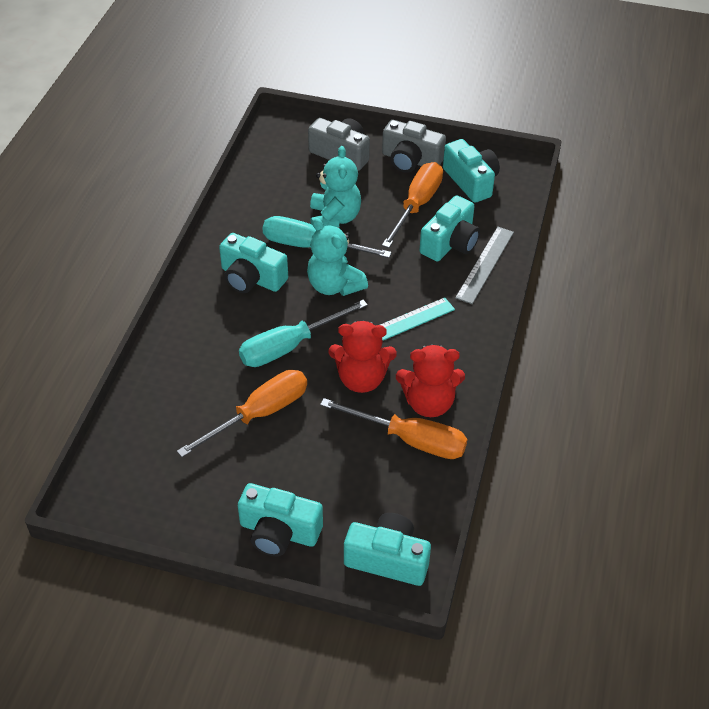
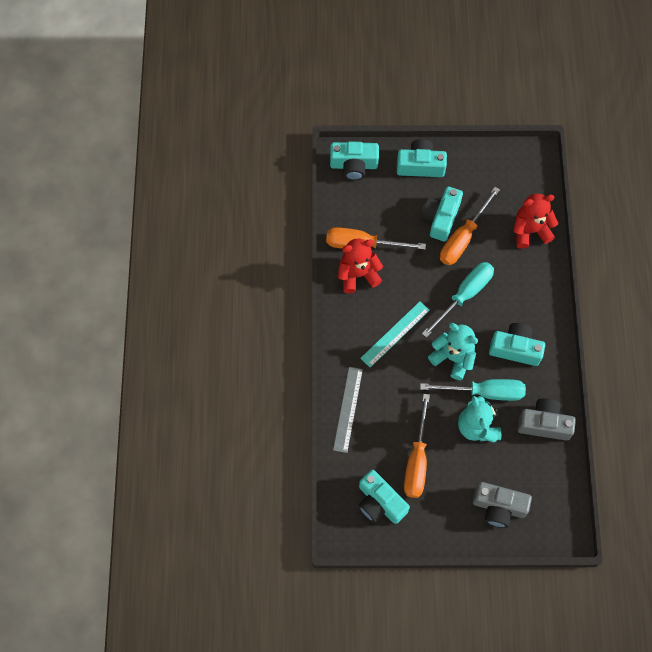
camera: 165 degrees right, 20 degrees up
red teddy bear [329,320,397,393] -> red teddy bear moved to [513,194,558,249]
grey camera [382,120,446,173] -> grey camera moved to [518,398,576,441]
turquoise camera [420,195,480,261] -> turquoise camera moved to [422,187,463,242]

